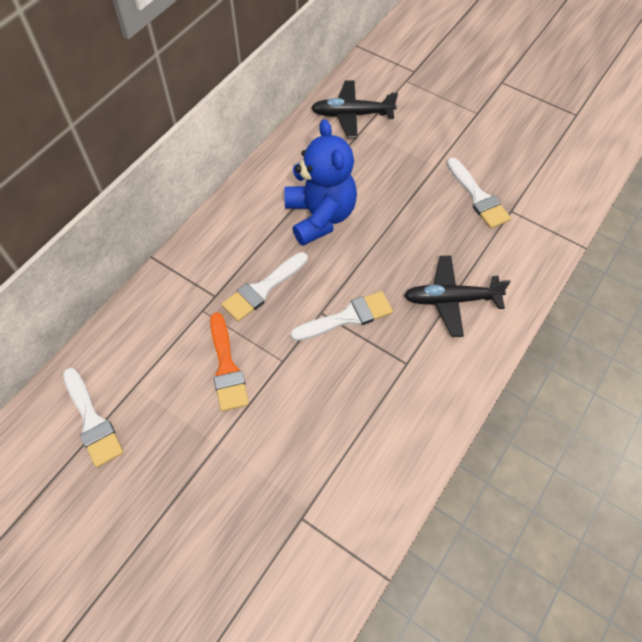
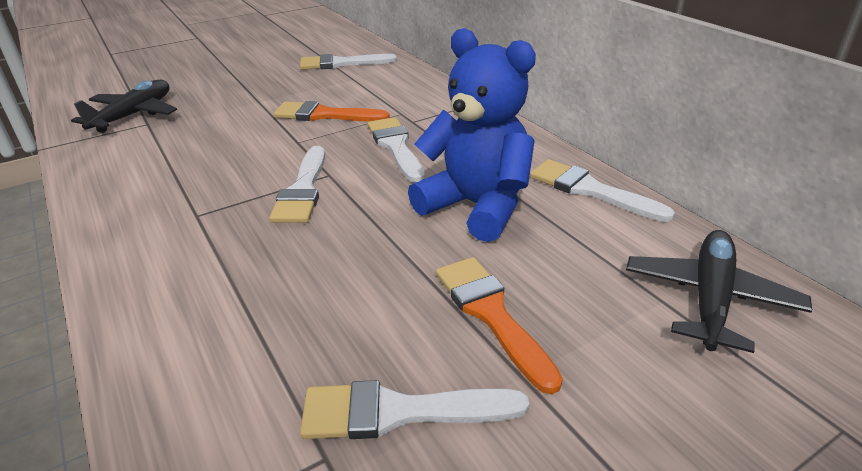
camera: 115 degrees right, 25 degrees down
blue teddy bear [285,119,357,246] -> blue teddy bear turned 150 degrees counterclockwise [408,28,536,242]
black plane [404,255,511,337] -> black plane moved to [71,80,177,133]
none -> orange brush [436,257,563,394]
none -> white brush [530,159,675,222]

